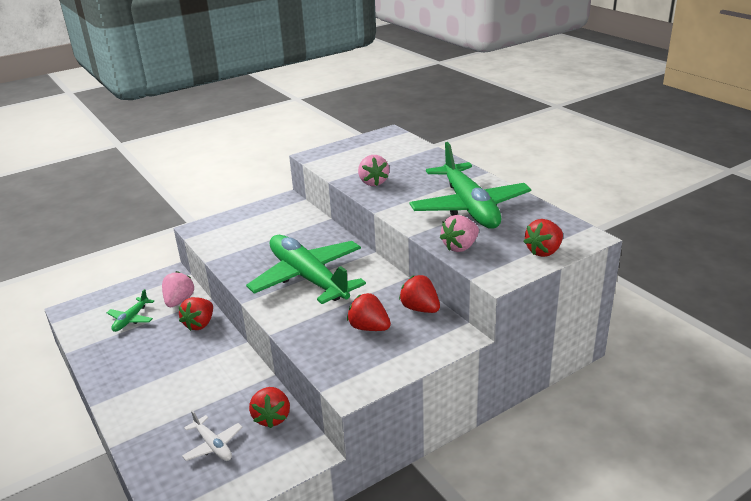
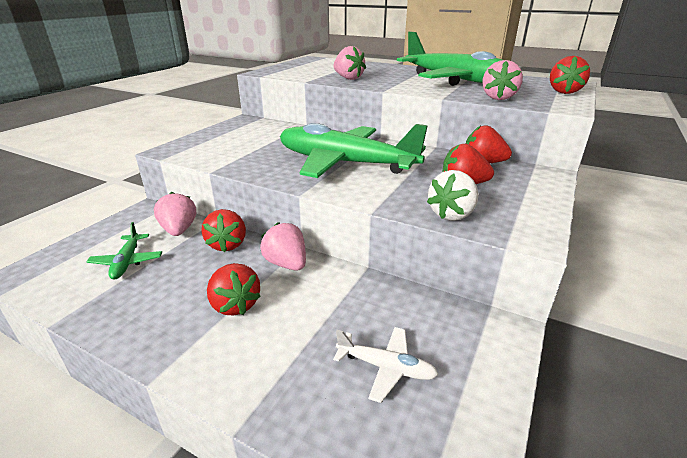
camera: 30 degrees left, 0 degrees up
red strawberry [249,387,290,428] -> red strawberry moved to [207,263,261,315]
none -> pink strawberry [260,222,306,270]
none -> white strawberry [427,170,479,221]

